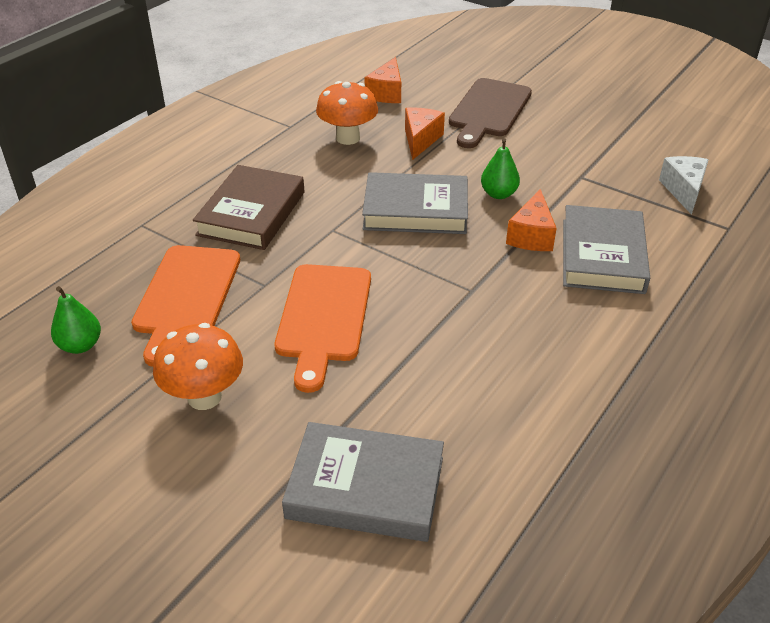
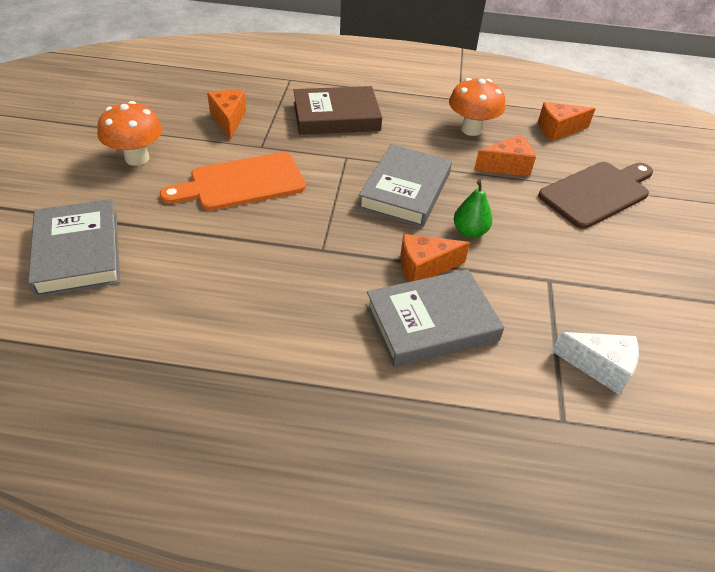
camera: 60 degrees right, 5 degrees up
green pear [51,286,101,354] -> none
orange cutting board [131,245,240,367] -> orange cheese [207,90,246,139]
grey book [362,172,468,234] -> grey book turned 45 degrees clockwise [358,144,452,228]
brown cutting board [449,78,532,148] -> brown cutting board turned 150 degrees clockwise [538,162,653,229]
white cheese [659,156,709,215] -> white cheese turned 45 degrees clockwise [552,332,639,395]

